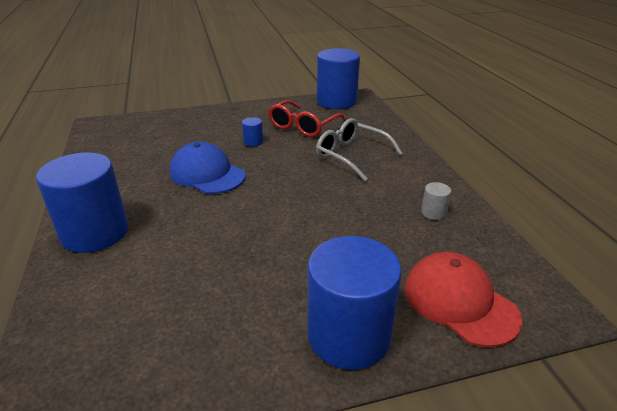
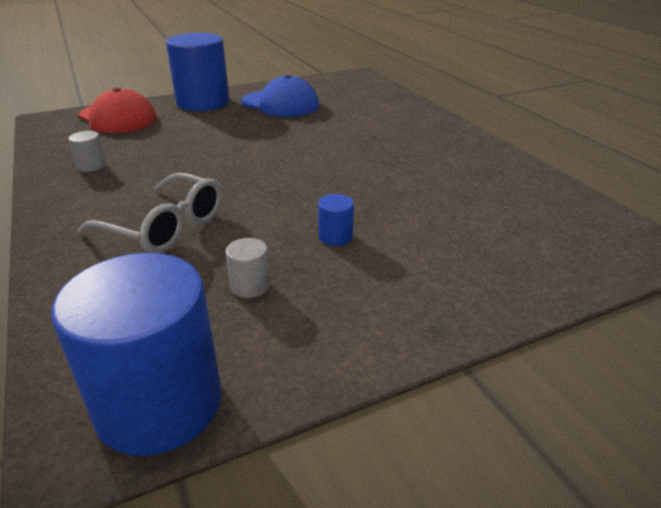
camera: 170 degrees right, 0 degrees up
blue cylinder [36,152,128,253] -> none
blue cap [170,142,246,194] -> blue cap moved to [241,75,319,117]
red glasses [268,100,346,137] -> grey cylinder [226,238,270,298]

